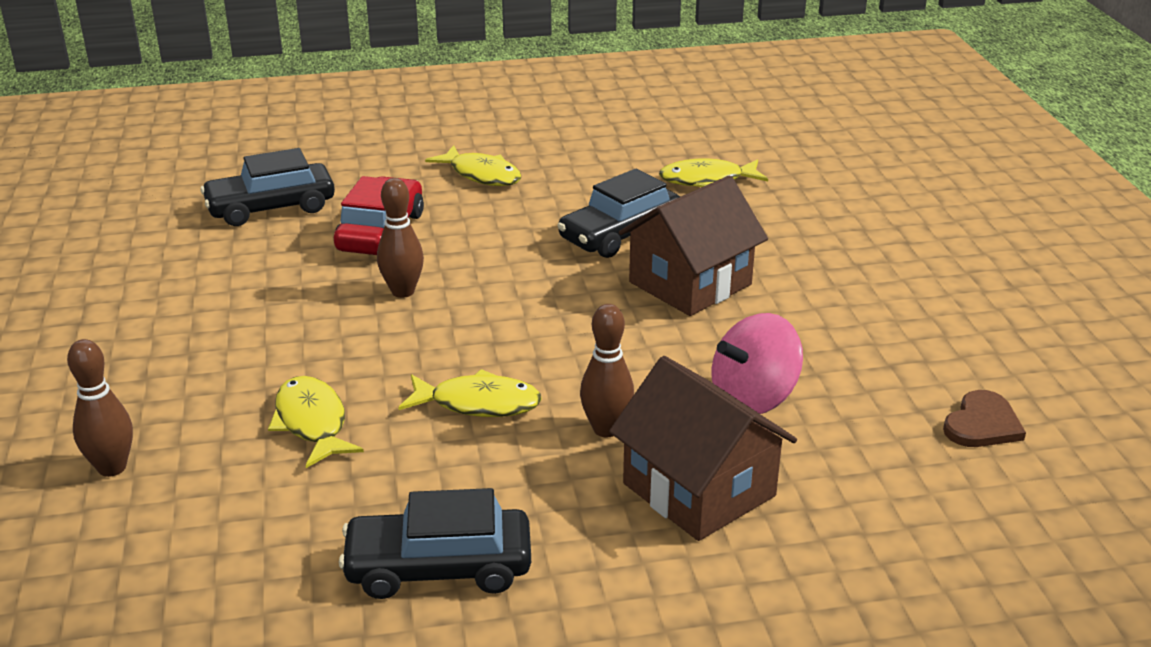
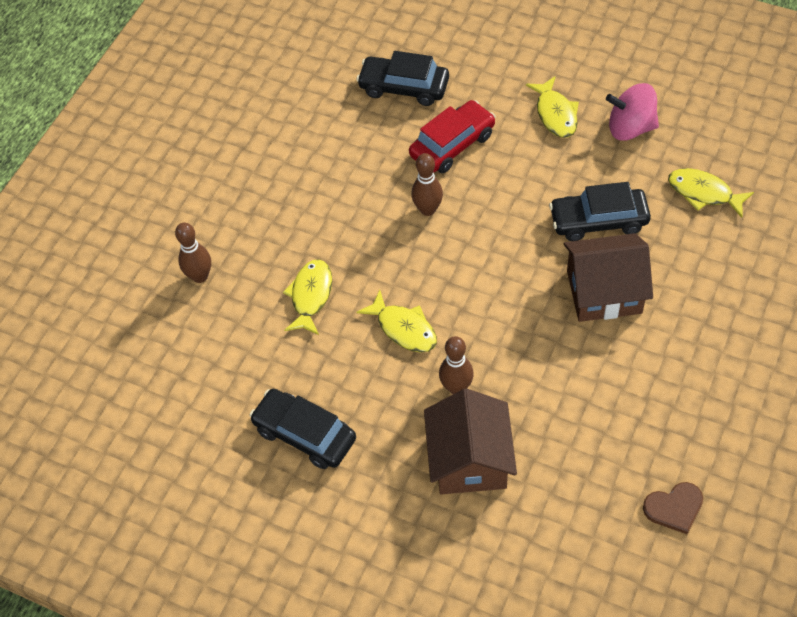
camera: 40 degrees right, 25 degrees up
pink spinning top [711,313,803,414] -> pink spinning top moved to [606,83,659,141]

